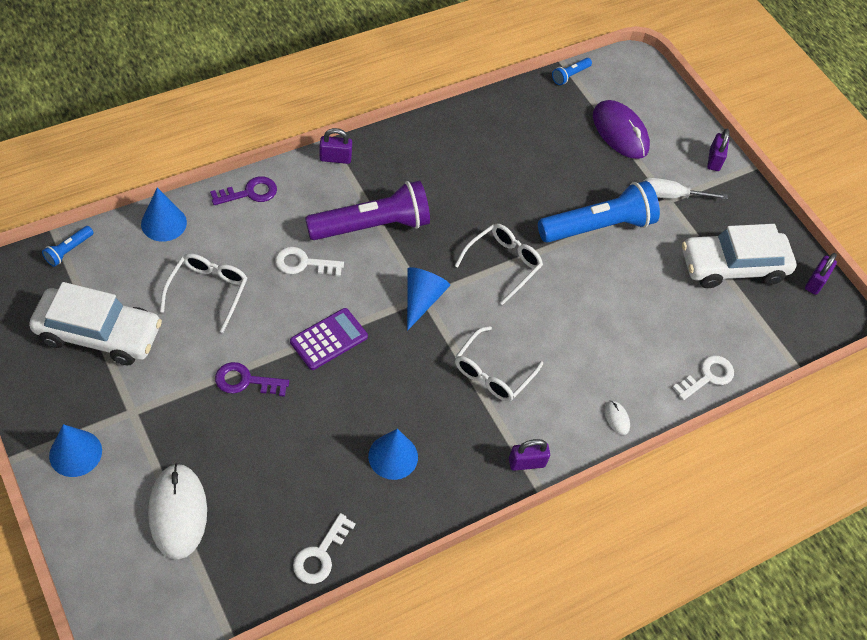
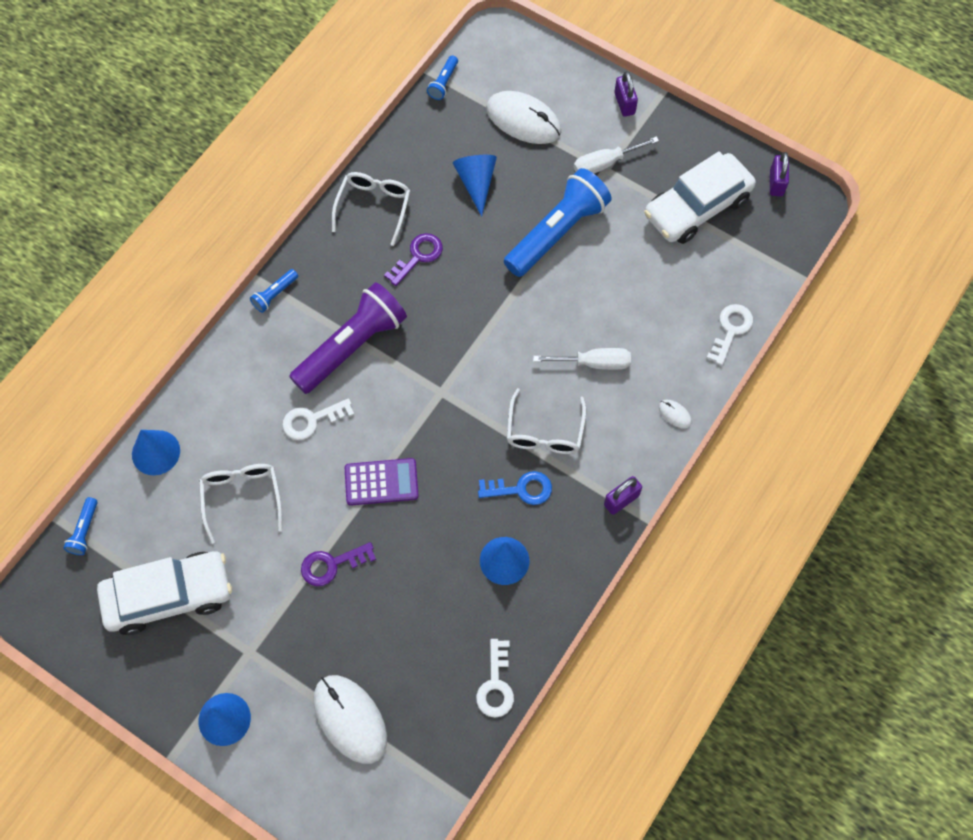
camera: 20 degrees left, 10 degrees up
purple key [210,176,277,205] -> purple key moved to [384,233,443,286]
purple calculator [290,308,368,370] -> purple calculator turned 60 degrees clockwise [345,458,419,506]
purple padlock [320,128,352,164] -> blue flashlight [250,269,298,313]
blue cone [407,267,450,331] -> blue cone moved to [453,155,497,216]
white glasses [455,224,543,305] -> white glasses moved to [332,172,410,246]
purple mouse [593,100,650,159] -> white mouse [486,91,561,144]
none -> blue key [478,471,552,505]
none -> white screwdriver [533,348,631,370]

